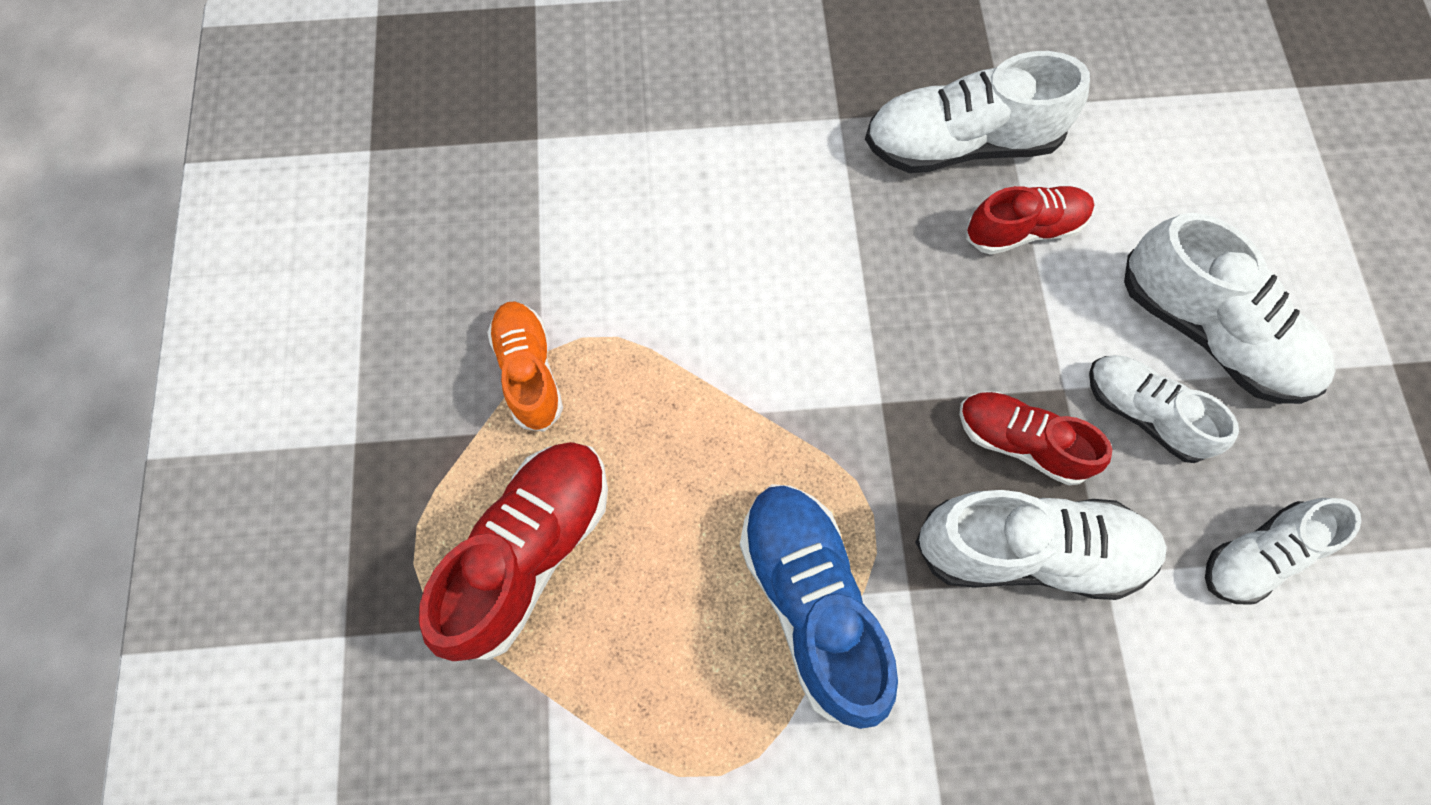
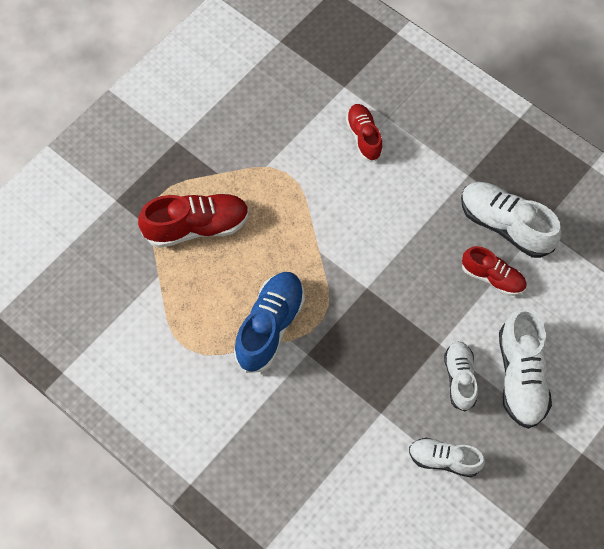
camera: 45 degrees right, 5 degrees down
orange shoe [487,302,563,432] -> none
white shoe [915,490,1167,600] -> none
red shoe [959,391,1112,486] -> red shoe moved to [346,104,383,162]

